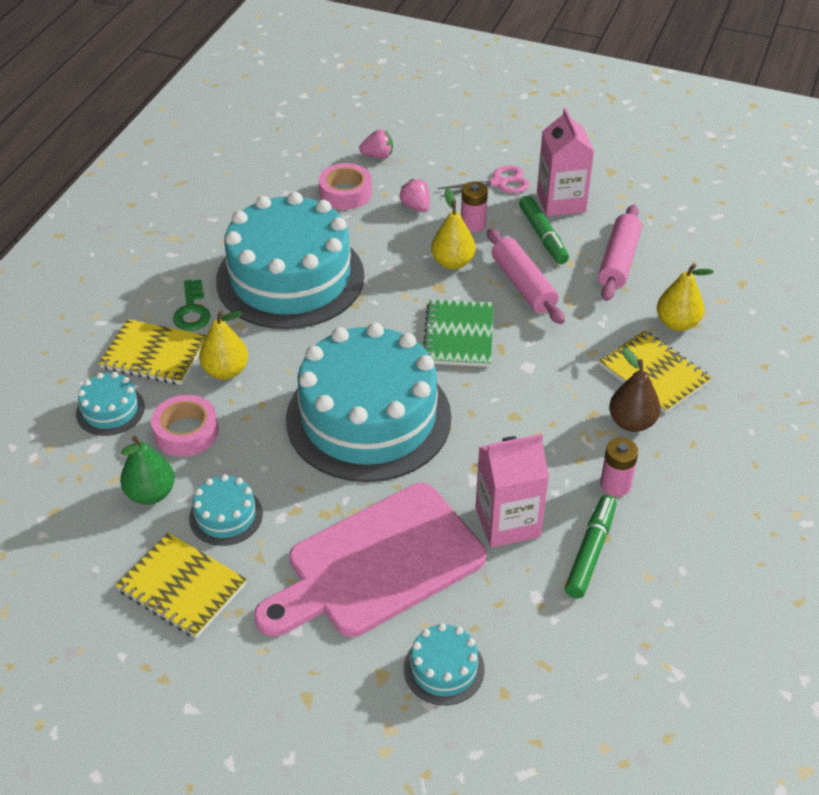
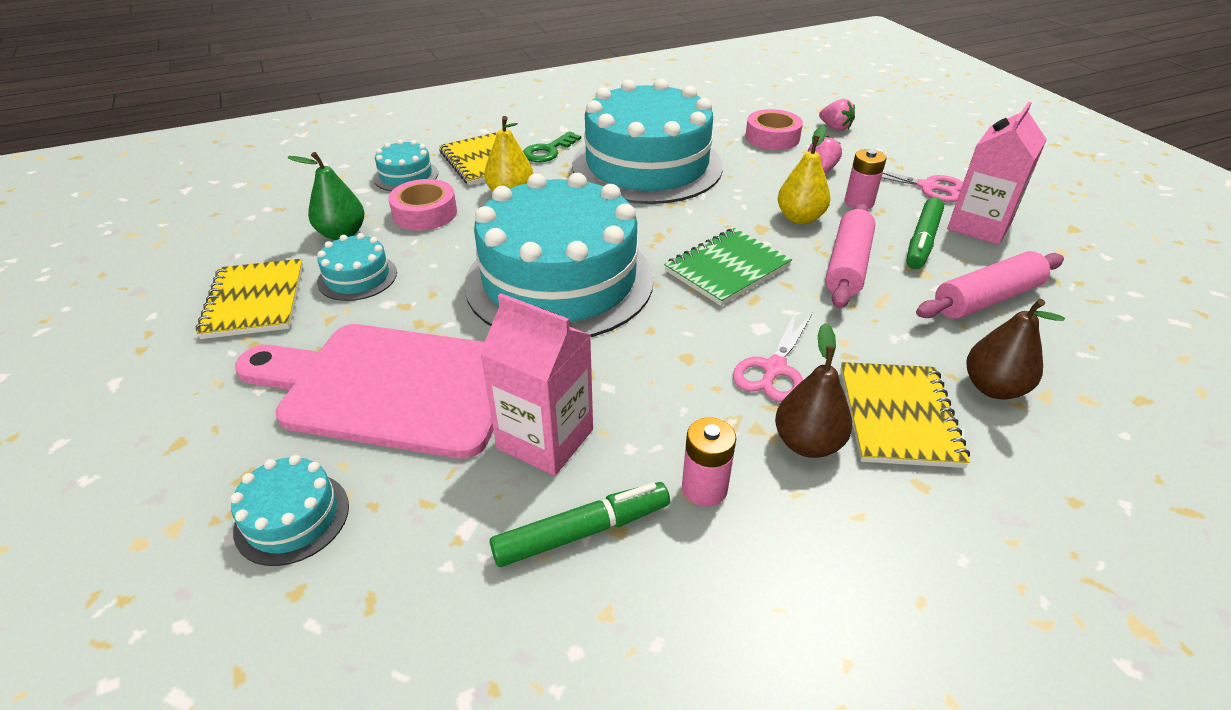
camera: 45 degrees right, 5 degrees down
yellow pear [657,264,714,331] -> brown pear [966,299,1065,400]
none -> pink scissors [733,311,813,402]

